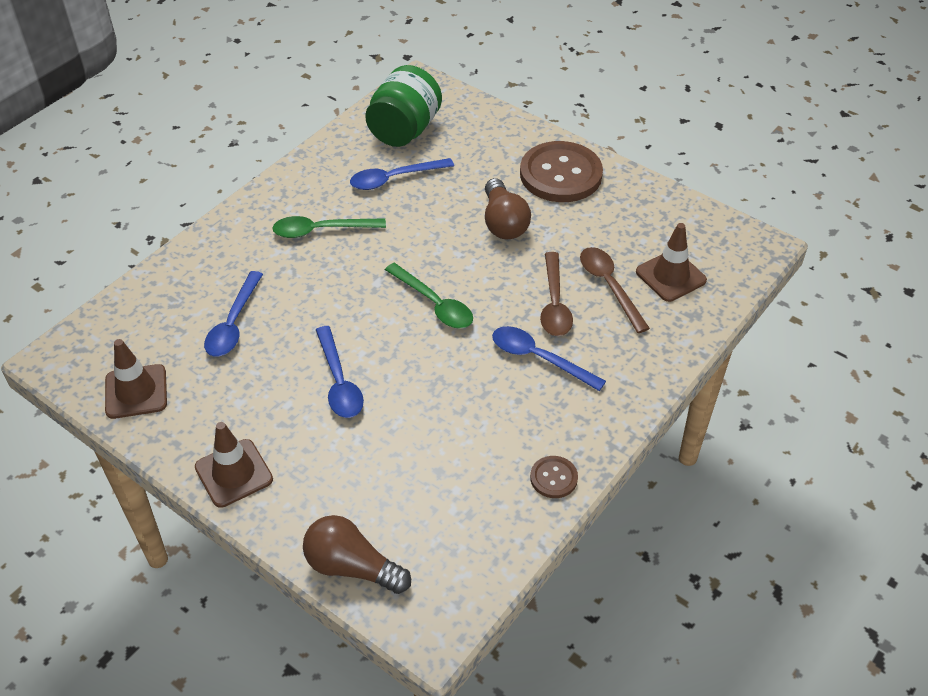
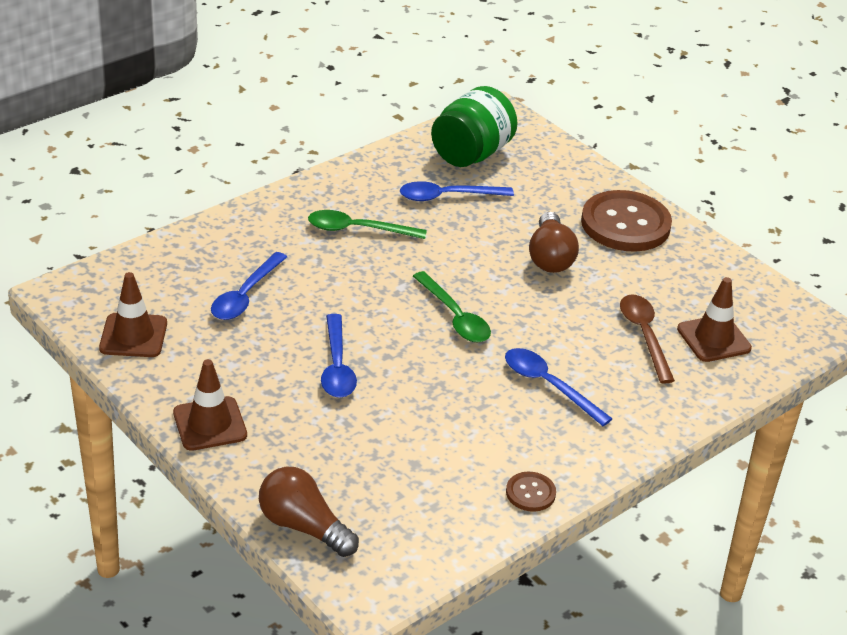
camera: 10 degrees right, 10 degrees down
brown spoon [540,252,573,336] -> none

